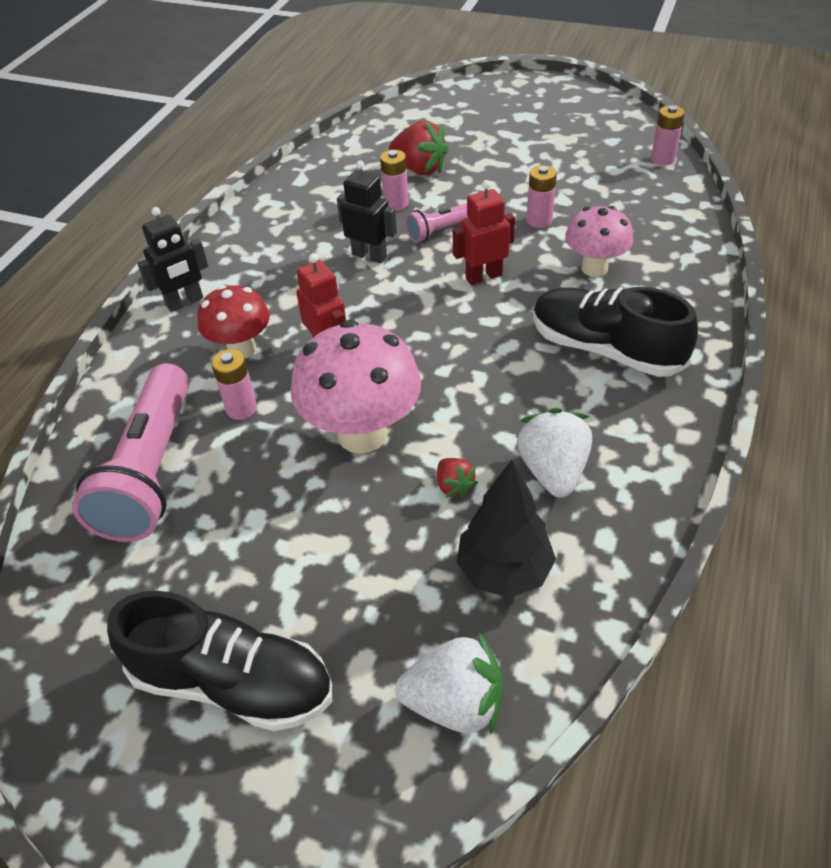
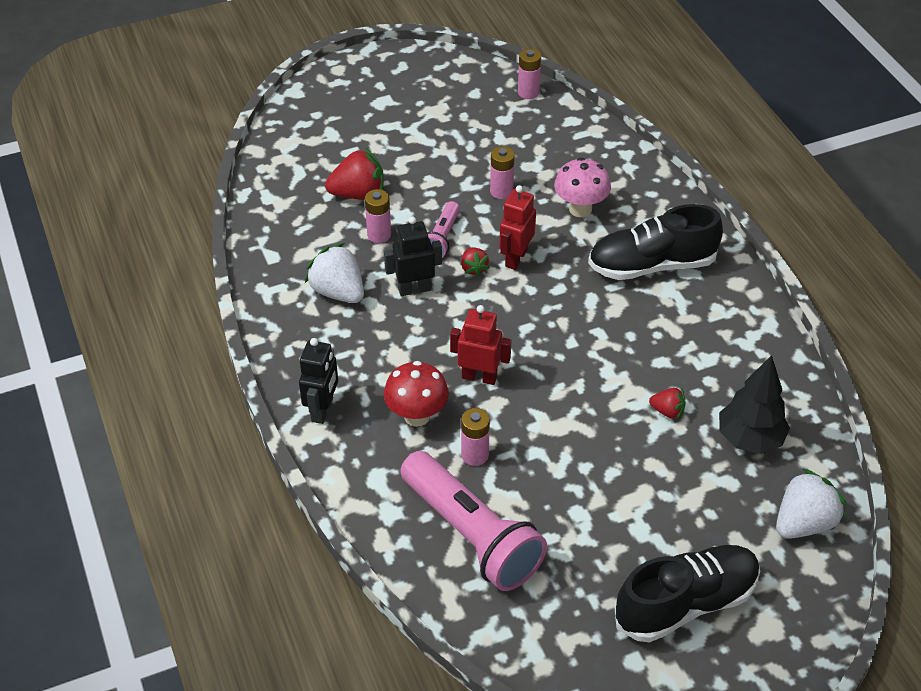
camera: 45 degrees left, 0 degrees up
pink mushroom [291,320,421,453] -> none
white strawberry [517,408,592,497] -> white strawberry moved to [305,243,364,303]
none -> red strawberry [461,247,489,277]

